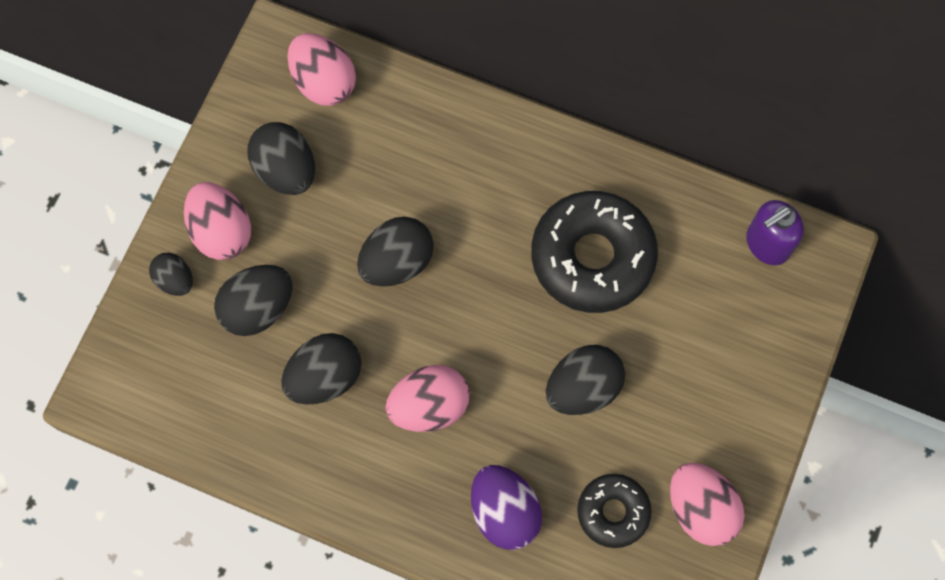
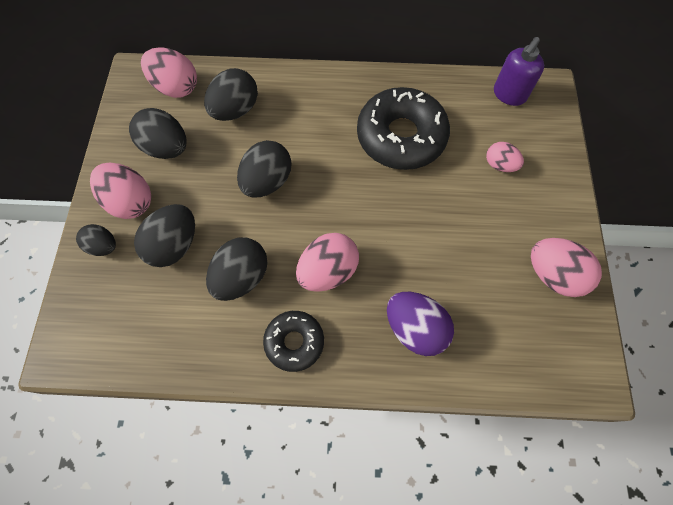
camera: 20 degrees left, 5 degrees down
black egg [546,345,625,415] -> black egg moved to [204,68,258,121]
black donut [577,474,651,548] -> black donut moved to [263,311,324,372]
none -> pink egg [486,142,524,172]

